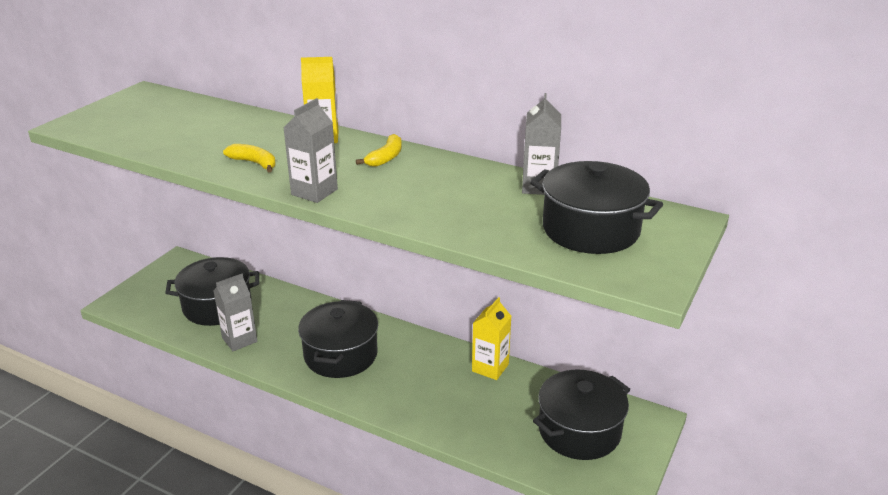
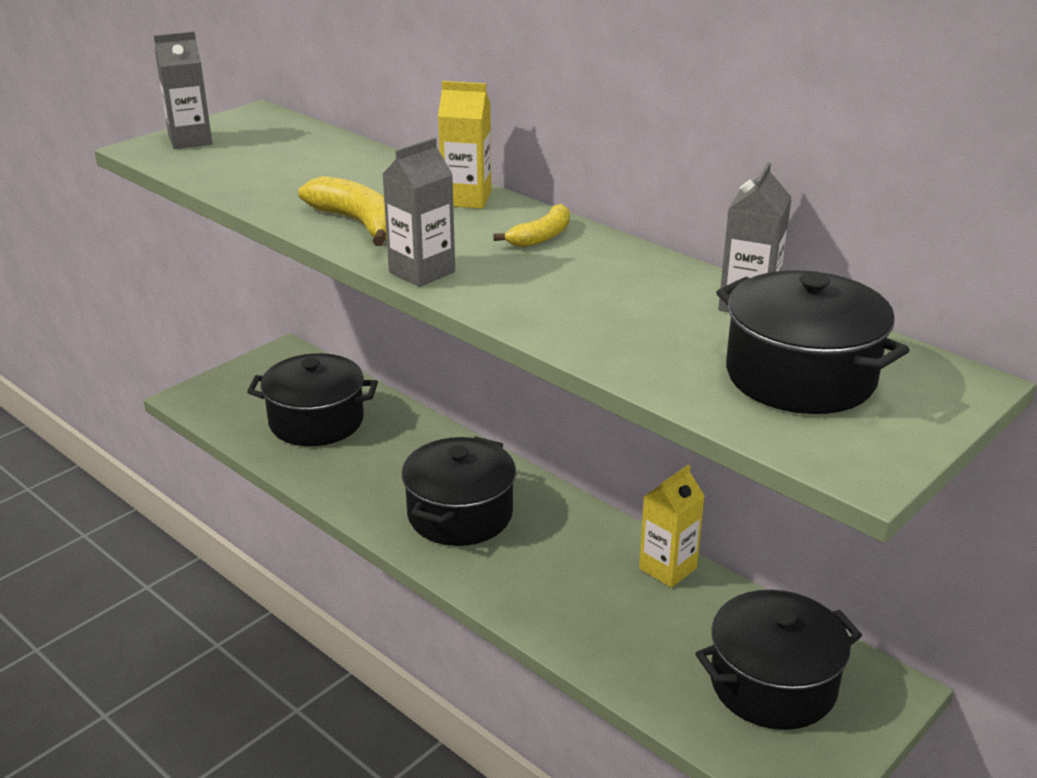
camera: 15 degrees right, 0 degrees up
grey carton [214,274,257,351] -> grey carton moved to [154,31,212,149]
yellow banana [223,144,276,172] -> yellow banana [298,176,387,246], size x1.58

